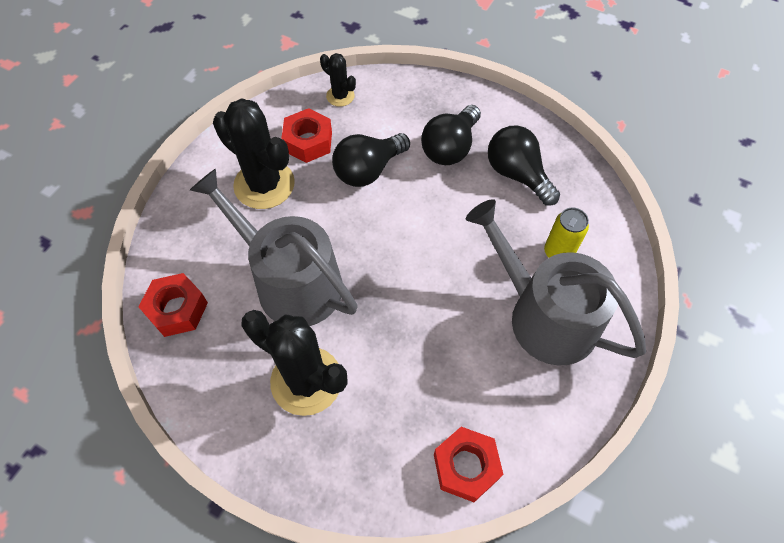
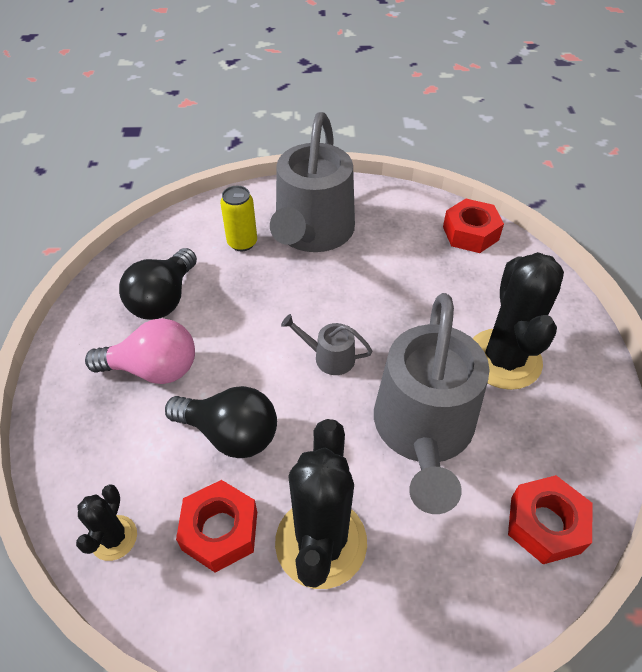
camera: 120 degrees left, 10 degrees down
black light bulb [421,105,481,165] -> pink light bulb [85,318,195,384]
none -> grey watering can [281,314,372,375]

